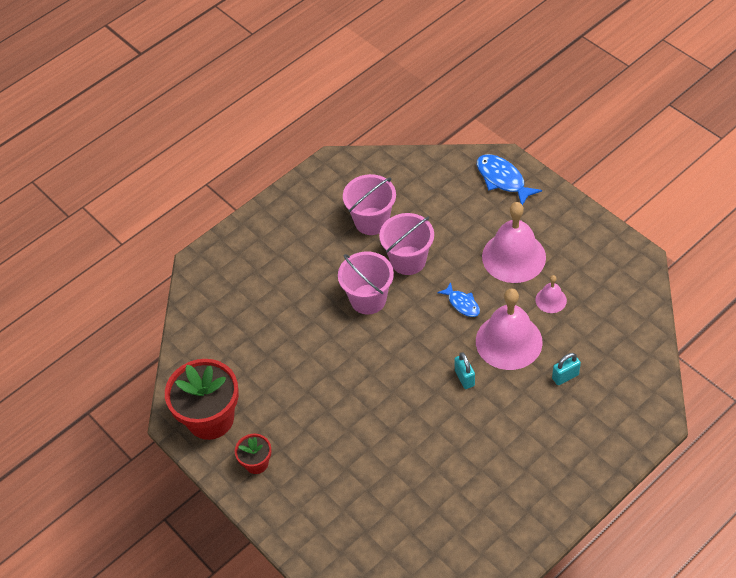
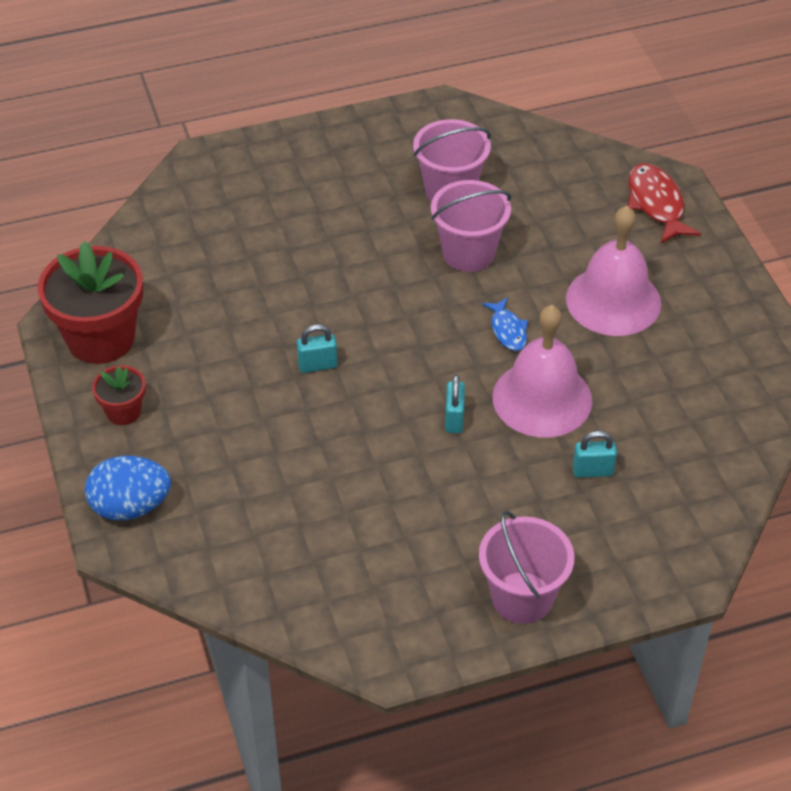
camera: 20 degrees right, 5 degrees down
pink bucket [338,252,394,314] -> pink bucket moved to [479,510,574,624]
blue fish [477,154,542,205] -> red fish [628,163,701,244]
pink bell [535,275,567,313] -> none
none -> blue egg [85,456,171,521]
none -> turquoise padlock [297,324,337,373]

